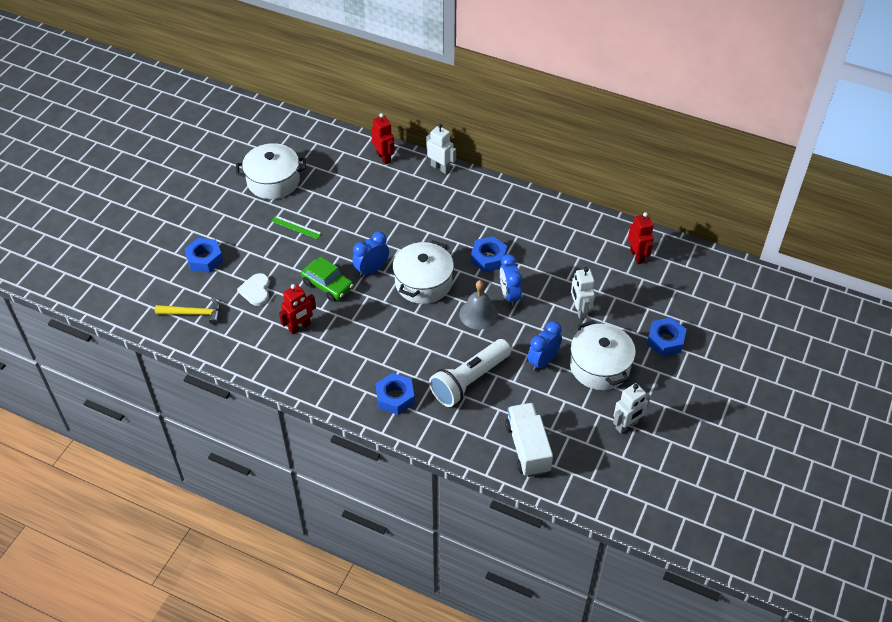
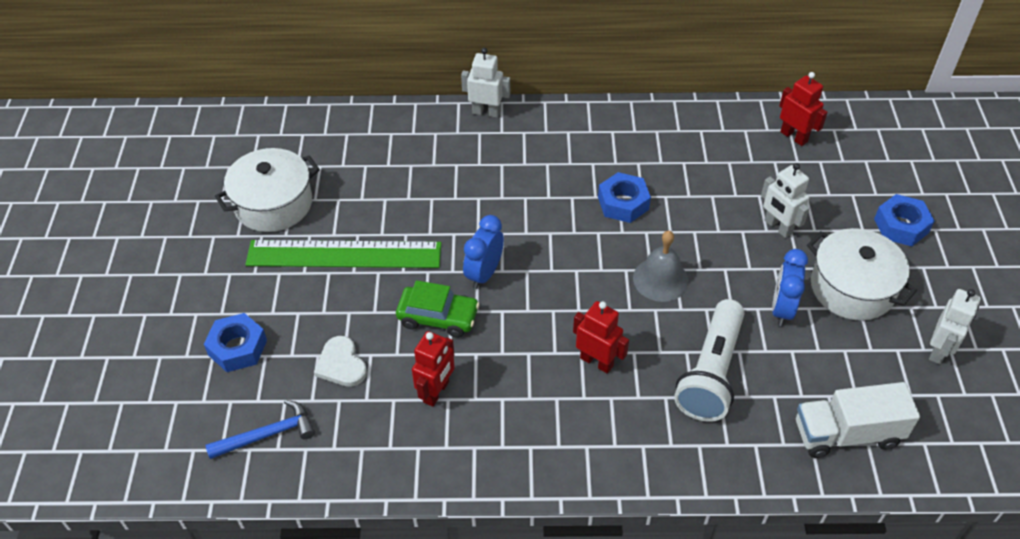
camera: 25 degrees left, 0 degrees up
yellow hammer [155,298,220,325] -> blue hammer [205,400,315,459]
green ruler [271,216,322,239] -> green ruler [245,240,441,268], size x2.40
red robot [371,113,395,165] -> red robot moved to [573,301,629,374]
blue nut [376,373,415,415] -> none
white pot [393,240,454,304] -> none
blue clock [500,254,522,307] -> none
white truck [505,403,553,477] -> white truck turned 60 degrees counterclockwise [796,382,920,458]

